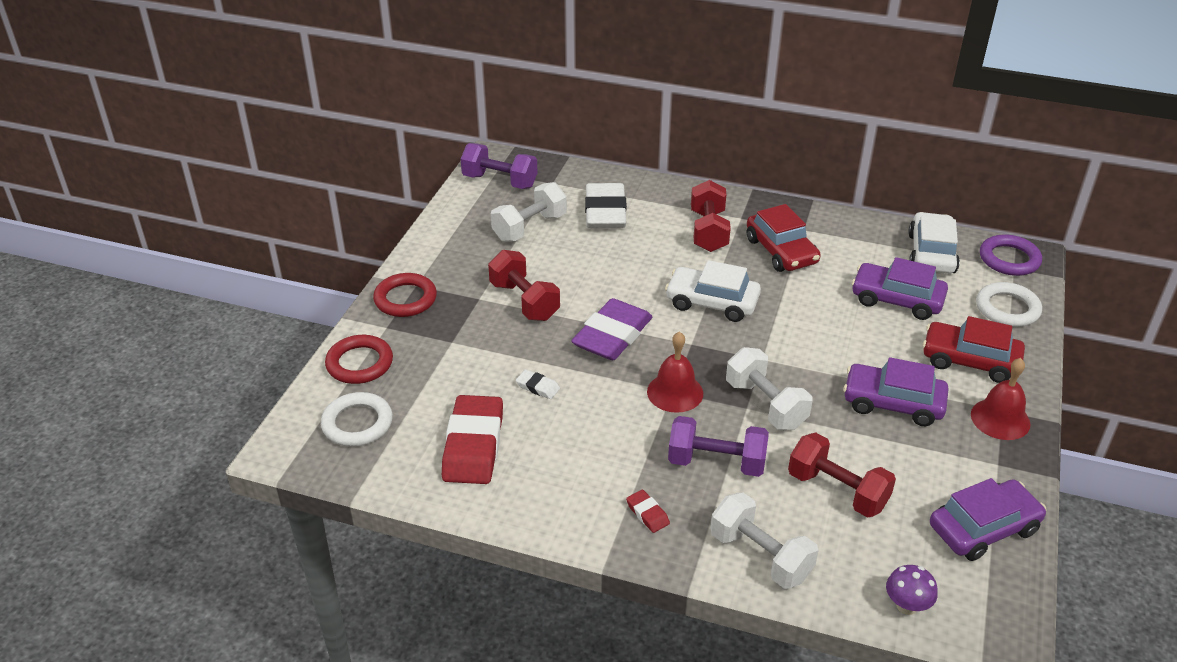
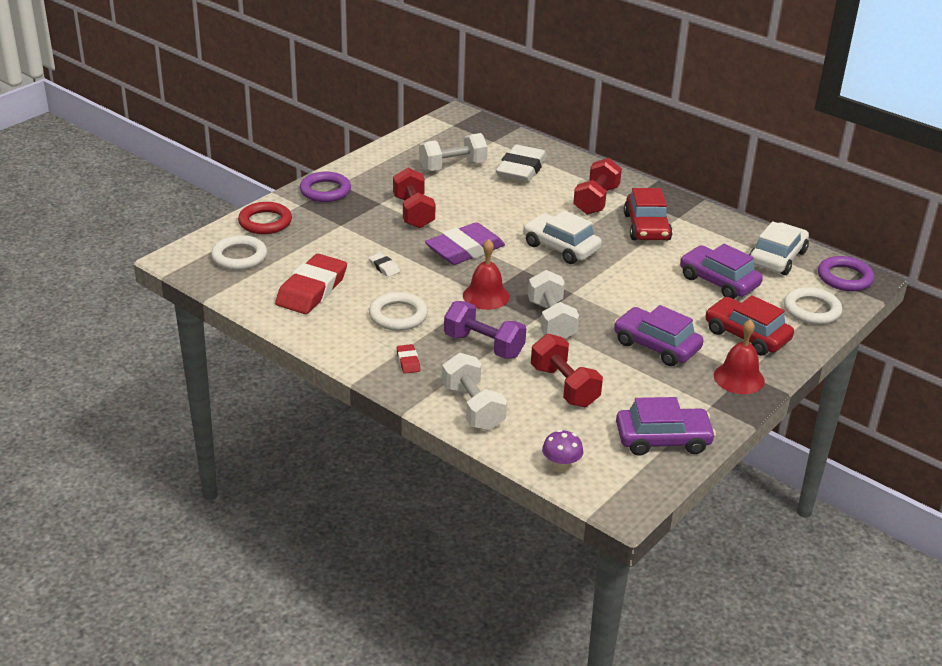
camera: 20 degrees right, 5 degrees down
red ring [373,273,437,317] -> purple ring [300,172,351,202]
purple dumbbell [461,143,538,189] -> none
none -> white ring [369,292,428,331]

